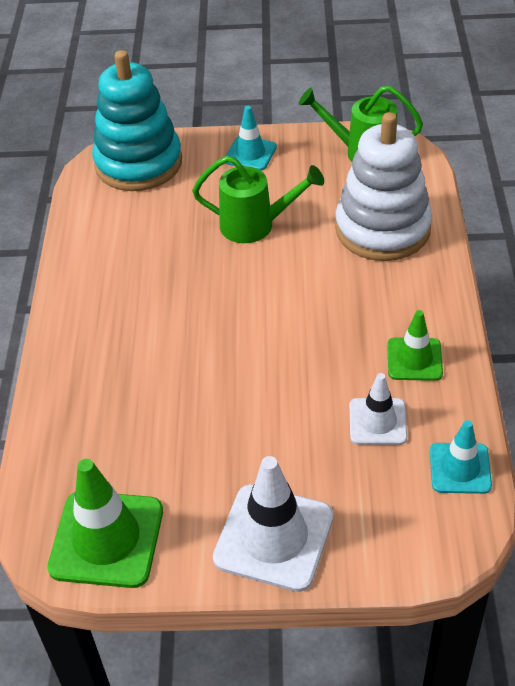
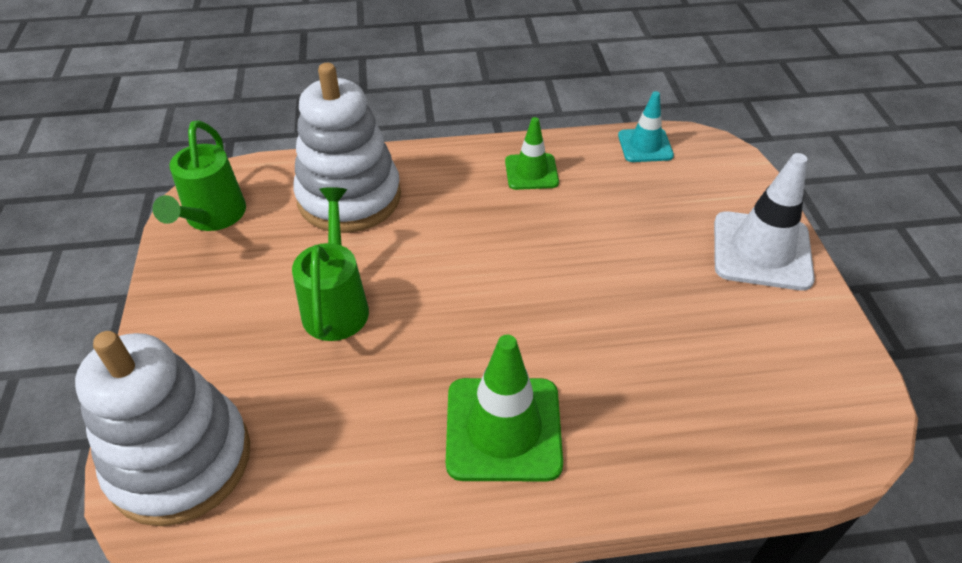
camera: 100 degrees left, 0 degrees up
green traffic cone [47,459,163,588] -> green traffic cone moved to [446,335,563,481]
turquoise stacking toy [92,50,182,191] -> white stacking toy [75,331,250,526]
turquoise traffic cone [226,106,277,170] -> none
white traffic cone [349,373,407,445] -> none

